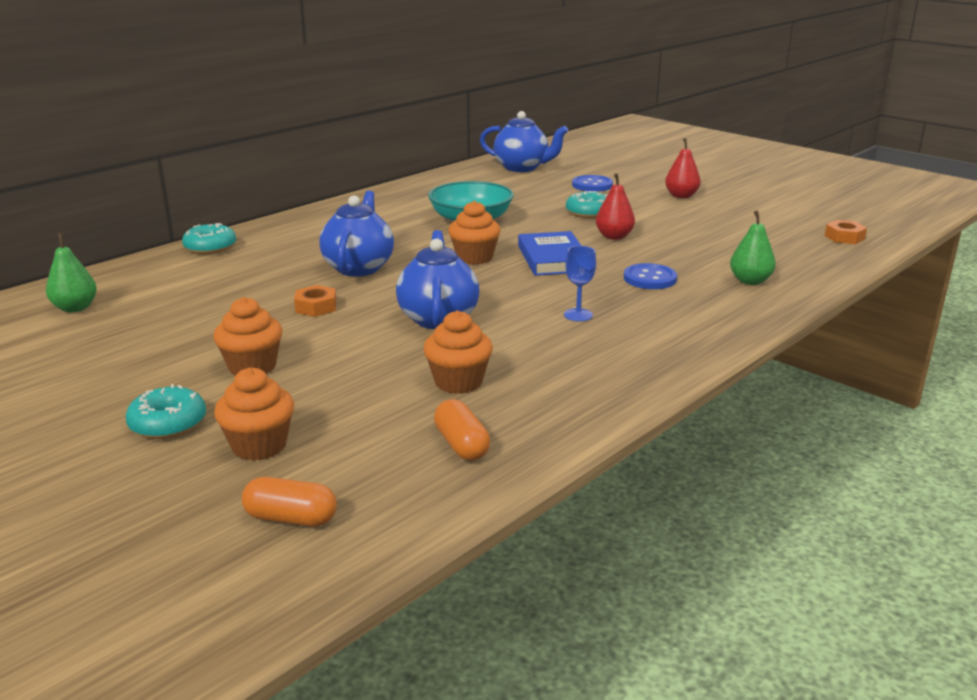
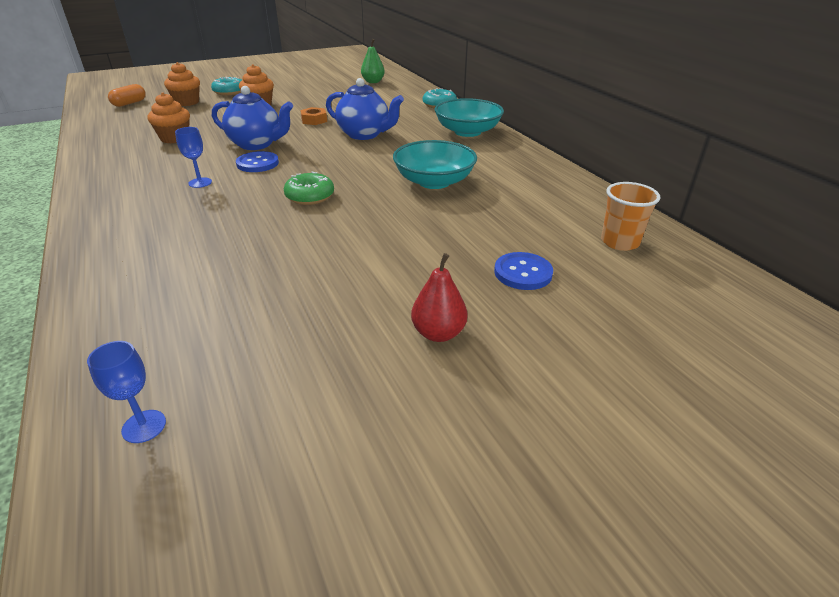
camera: 110 degrees right, 10 degrees up
orange capsule [434,399,490,461] -> none
orange cupcake [449,201,501,265] -> none
blue teapot [480,111,568,172] -> orange cup [601,182,661,251]
blue book [518,231,581,276] -> green donut [284,171,334,205]
turquoise donut [566,191,608,218] -> none
red pear [596,173,635,240] -> none
blue button [624,263,677,289] -> blue button moved to [236,151,279,172]
green pear [730,210,776,285] -> none
orange nut [825,220,867,244] -> blue goblet [87,341,166,443]
none -> turquoise bowl [435,98,504,137]

